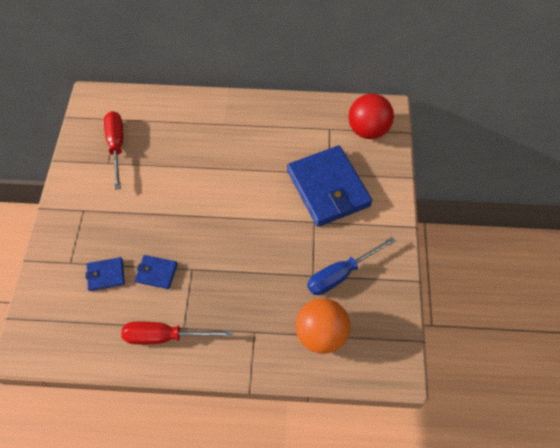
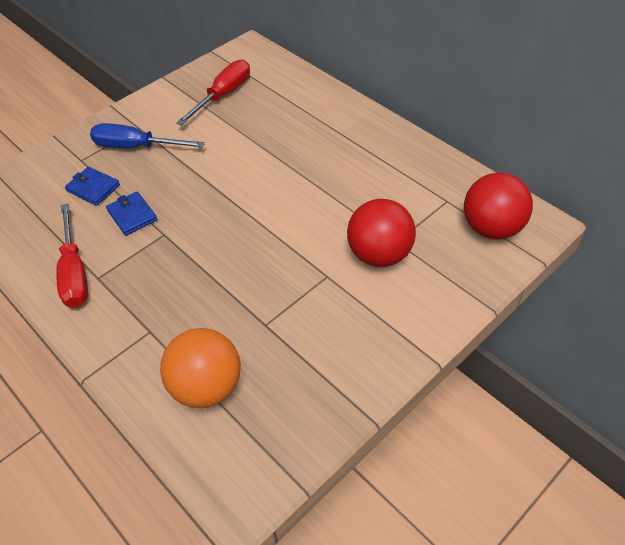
camera: 45 degrees right, 10 degrees down
red screwdriver [121,322,232,345] -> red screwdriver turned 150 degrees counterclockwise [56,203,88,308]
blue wallet [287,146,372,227] -> red ball [347,199,416,267]
blue screwdriver [307,237,396,295] -> blue screwdriver moved to [90,123,205,148]

